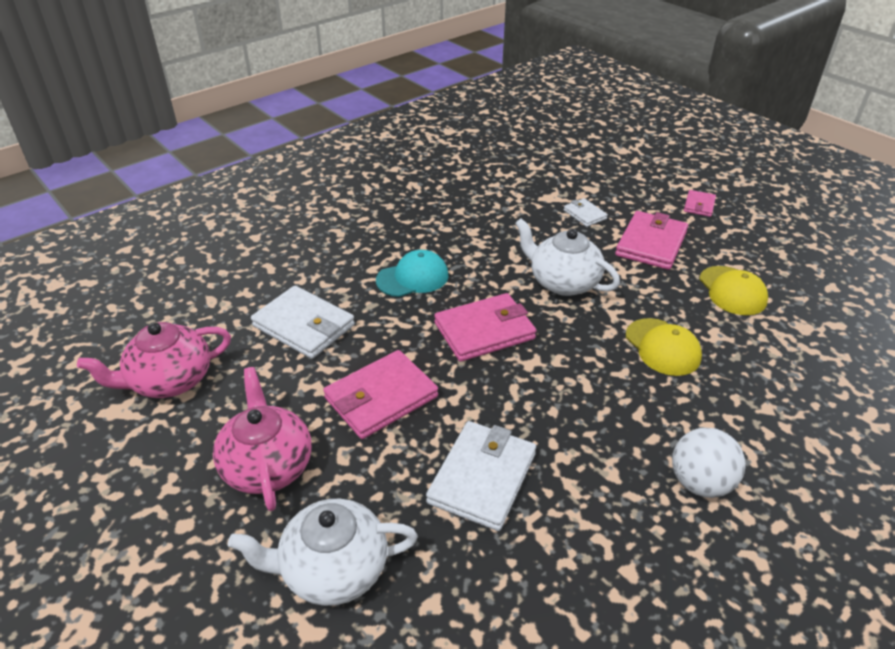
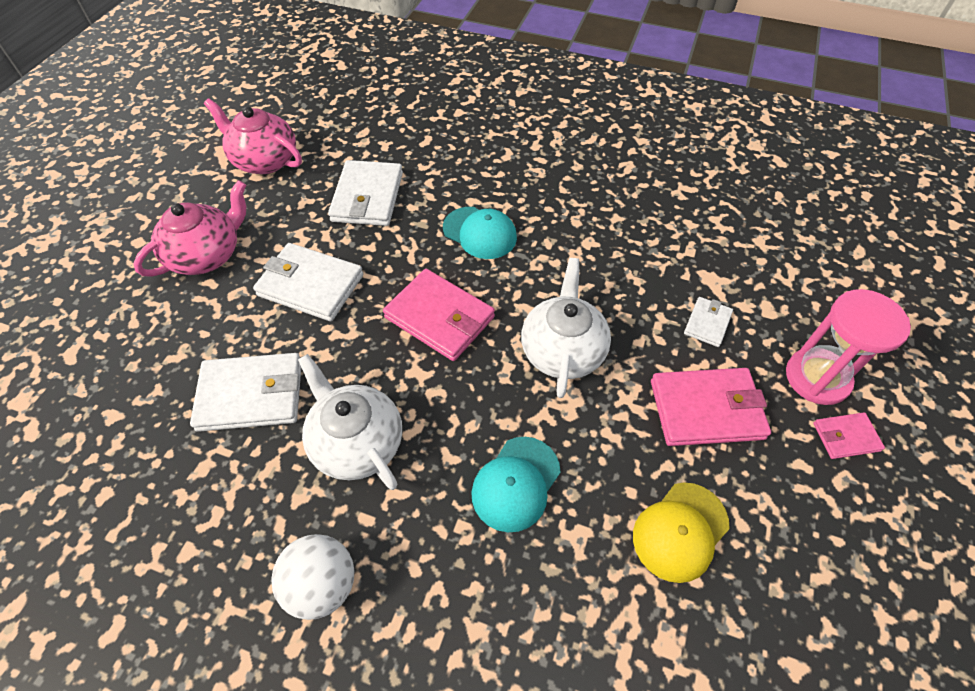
camera: 60 degrees right, 15 degrees up
white teapot [228,499,418,606] -> white teapot moved to [298,354,402,490]
pink wallet [323,350,438,439] -> white wallet [253,243,363,321]
yellow cap [626,318,702,376] -> turquoise cap [471,437,561,532]
none -> pink hourglass [786,289,911,405]

